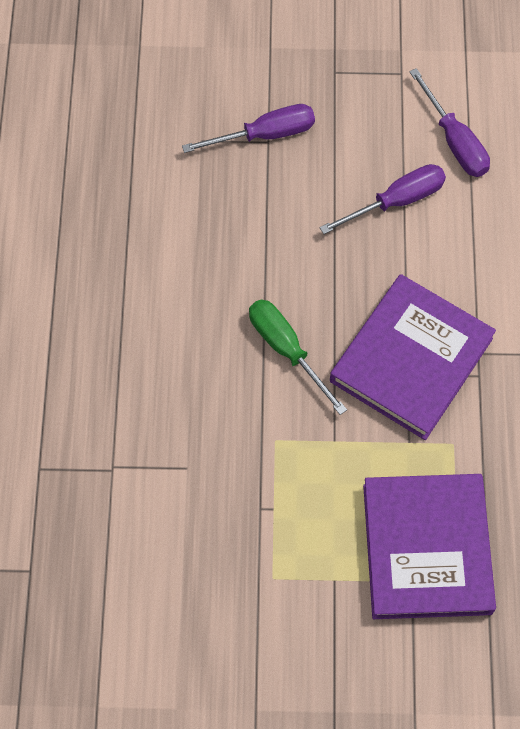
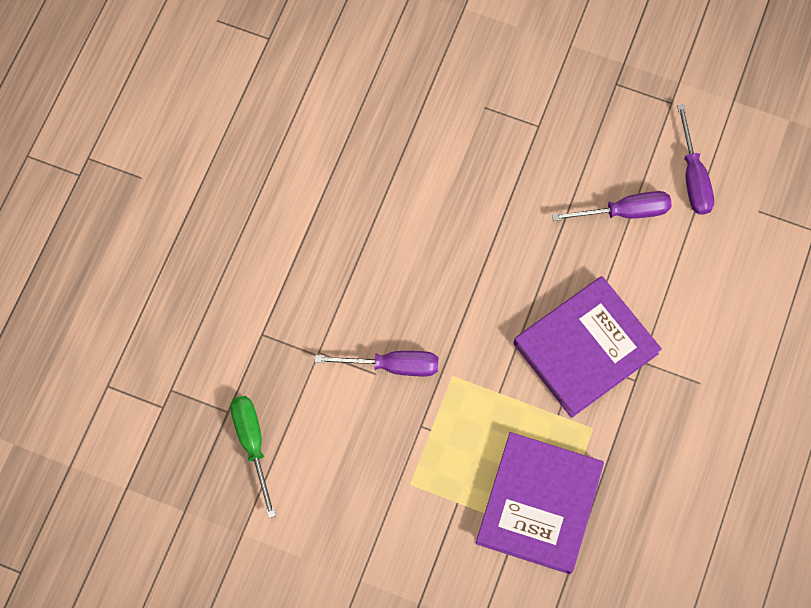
camera: 20 degrees right, 5 degrees up
purple screwdriver [182,104,315,153] -> purple screwdriver moved to [315,351,438,376]
green screwdriver [249,299,347,415] -> green screwdriver moved to [230,396,276,518]

